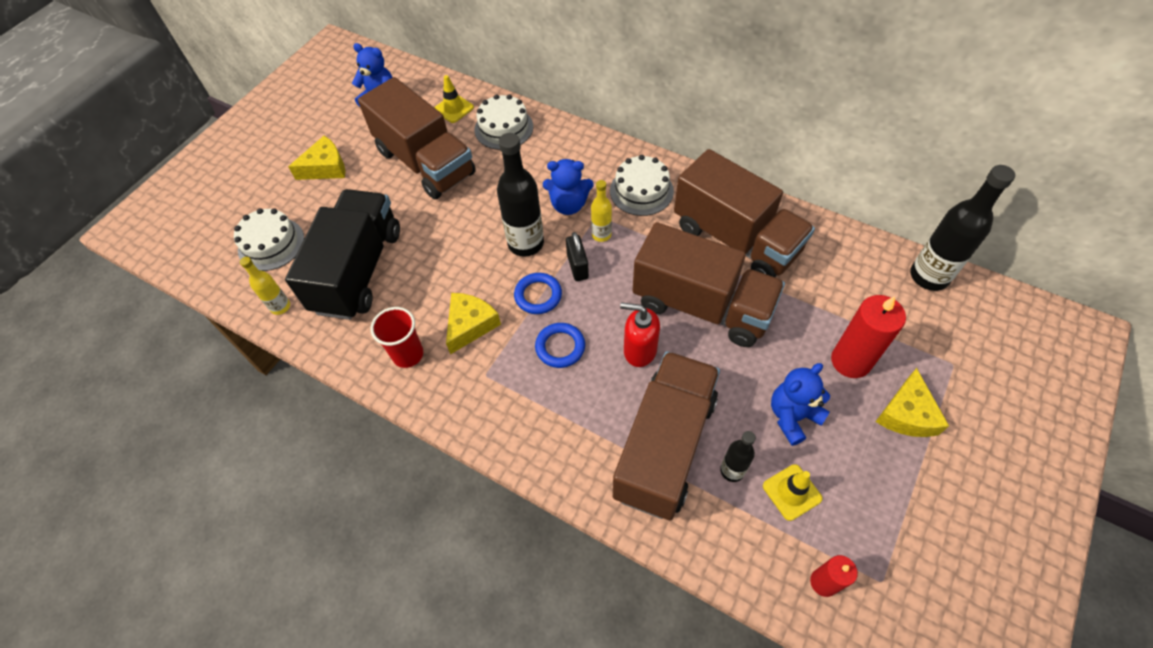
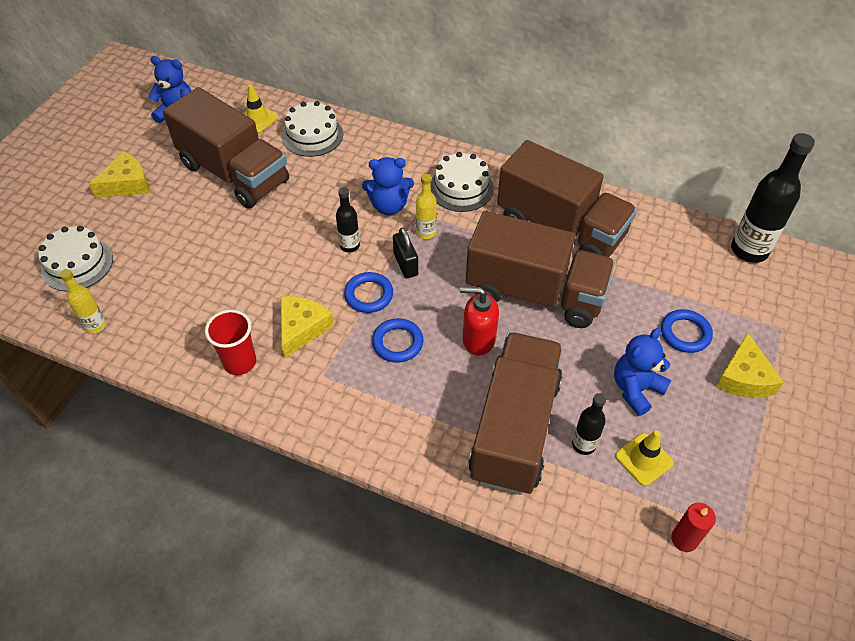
camera: 10 degrees left, 5 degrees down
black truck [285,189,400,320] -> none
black bottle [497,133,544,257] -> black bottle [336,187,360,252], size x0.54
red candle [831,295,906,378] -> blue ring [661,309,713,353]

